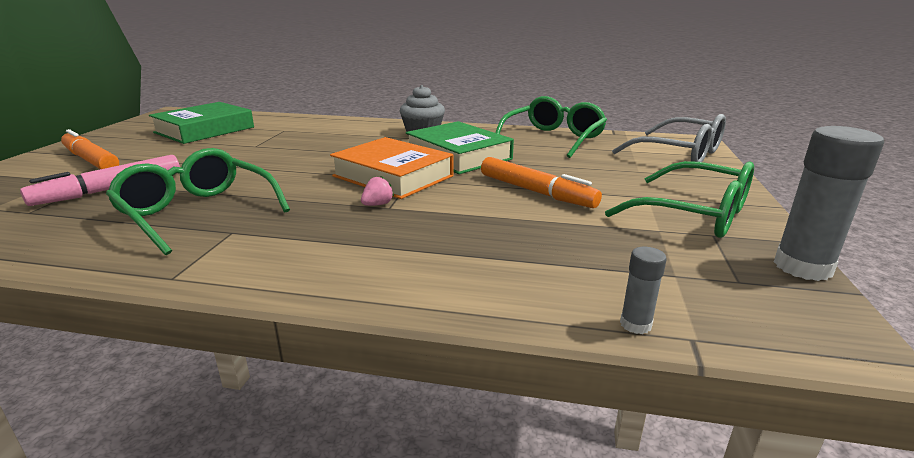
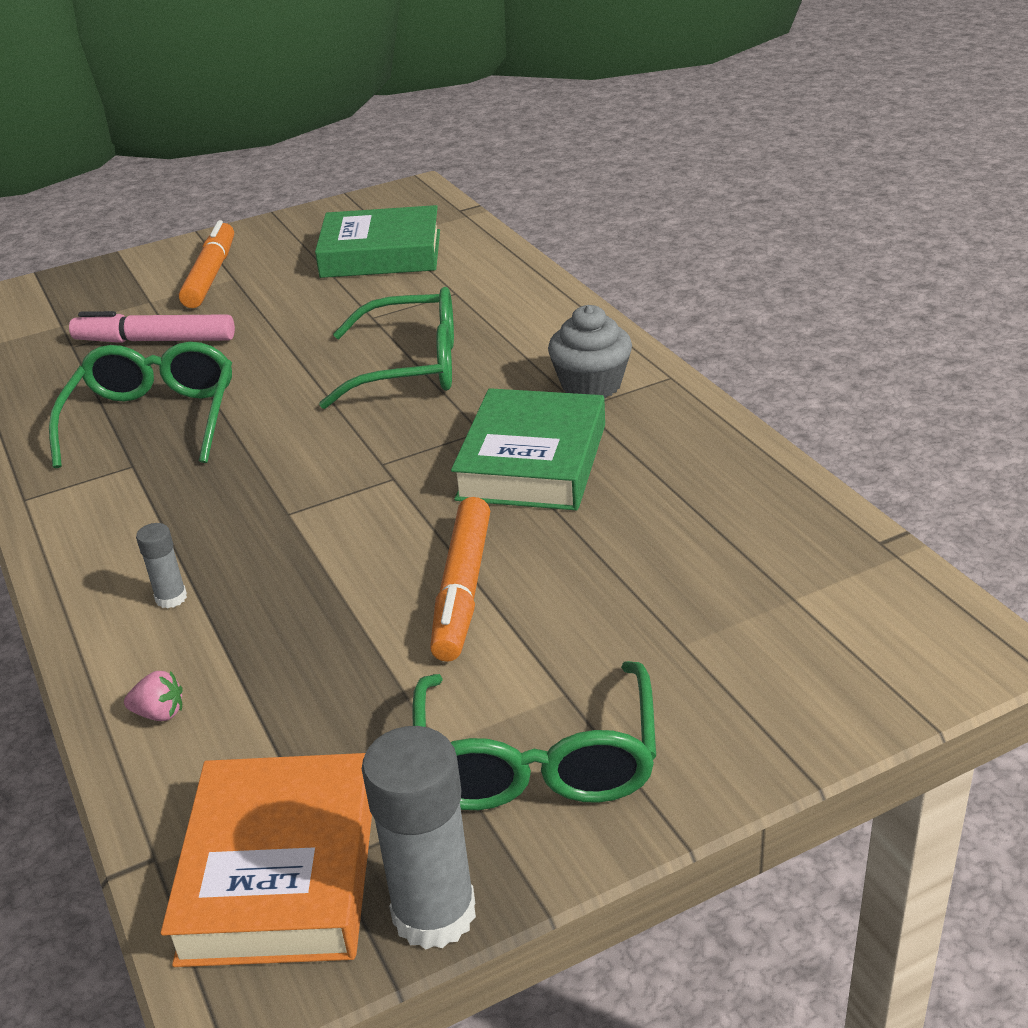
camera: 55 degrees right, 10 degrees up
orange book [330,137,454,199] -> orange book moved to [161,753,372,967]
pink strawberry [361,176,394,206] -> pink strawberry moved to [124,671,183,721]
green glasses [495,96,607,158] -> green glasses moved to [319,287,454,409]
grey glasses [612,114,726,162] -> none
grey glue stick [620,247,667,334] -> grey glue stick moved to [136,523,187,608]

